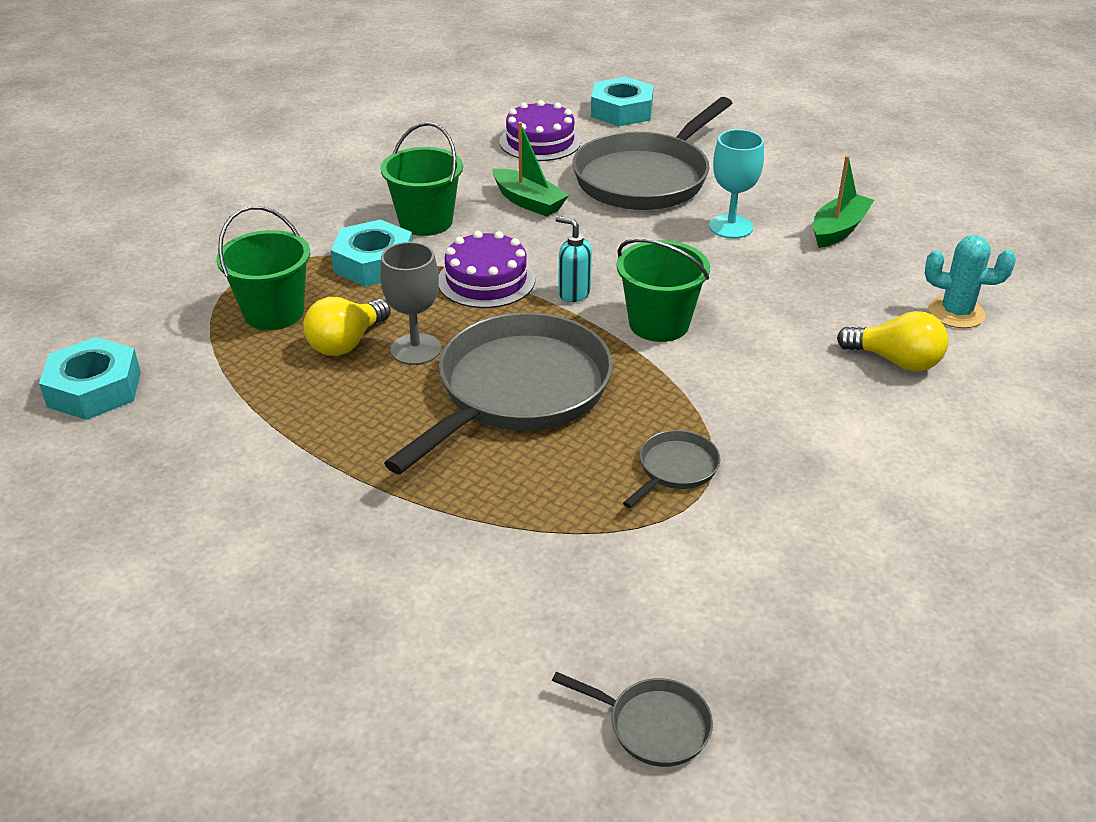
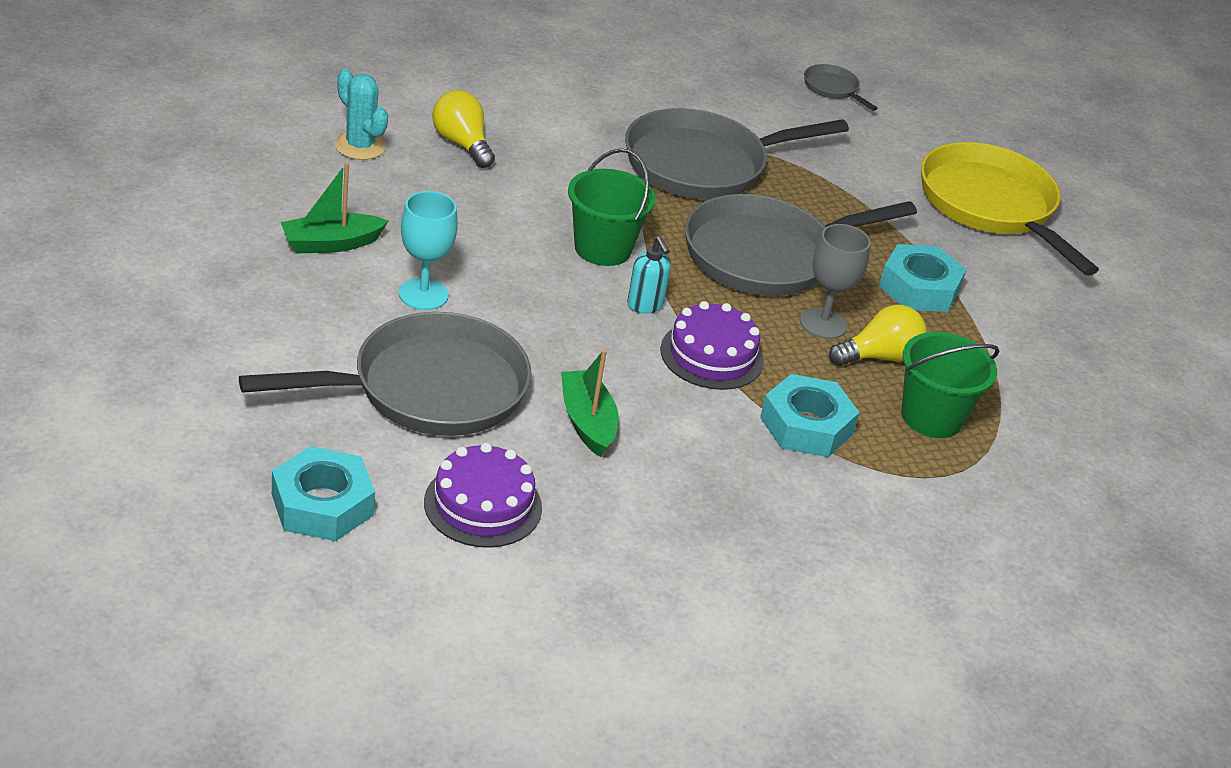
camera: 155 degrees left, 0 degrees up
turquoise nut [39,337,141,420] -> turquoise nut moved to [879,244,967,312]
green bucket [380,122,463,236] -> none
grey pan [623,430,720,508] -> grey pan [625,108,849,200], size x2.32
none -> yellow pan [921,142,1099,276]

